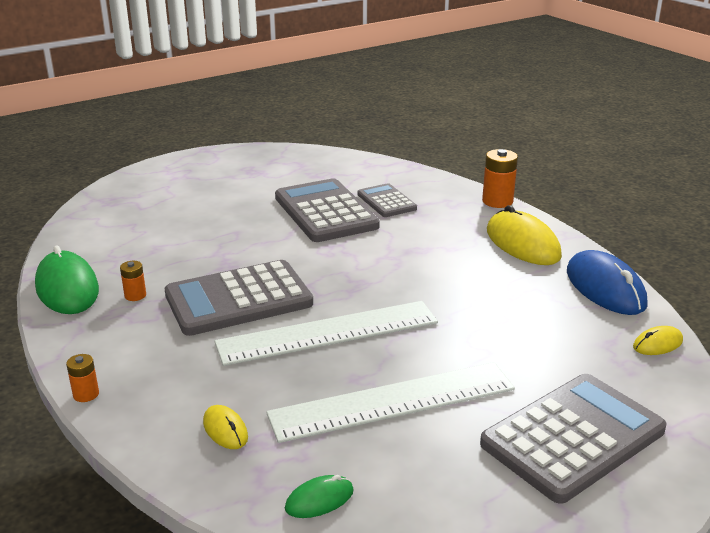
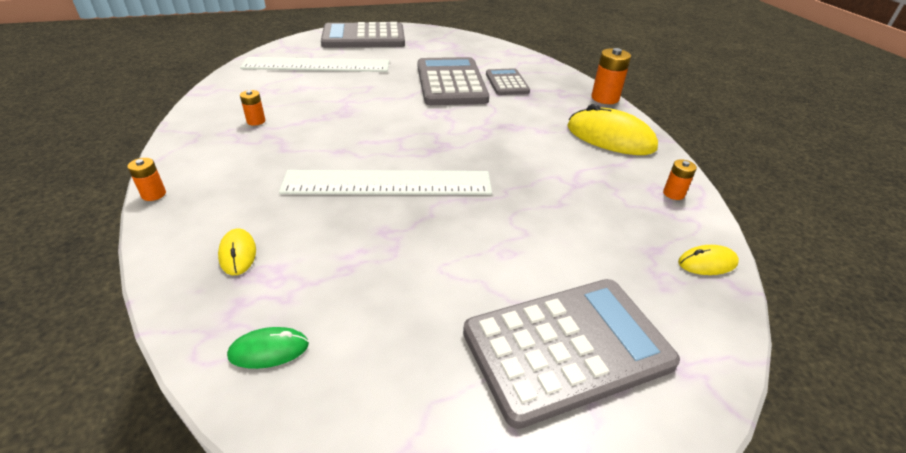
camera: 15 degrees right, 10 degrees up
green mouse [35,246,99,314] -> none
grey calculator [165,260,313,336] -> grey calculator moved to [321,22,405,48]
white ruler [266,362,515,443] -> white ruler moved to [240,57,389,72]
yellow mouse [487,205,562,265] -> yellow mouse turned 45 degrees counterclockwise [567,104,658,155]
blue mouse [567,250,647,315] -> orange battery [663,159,697,200]

